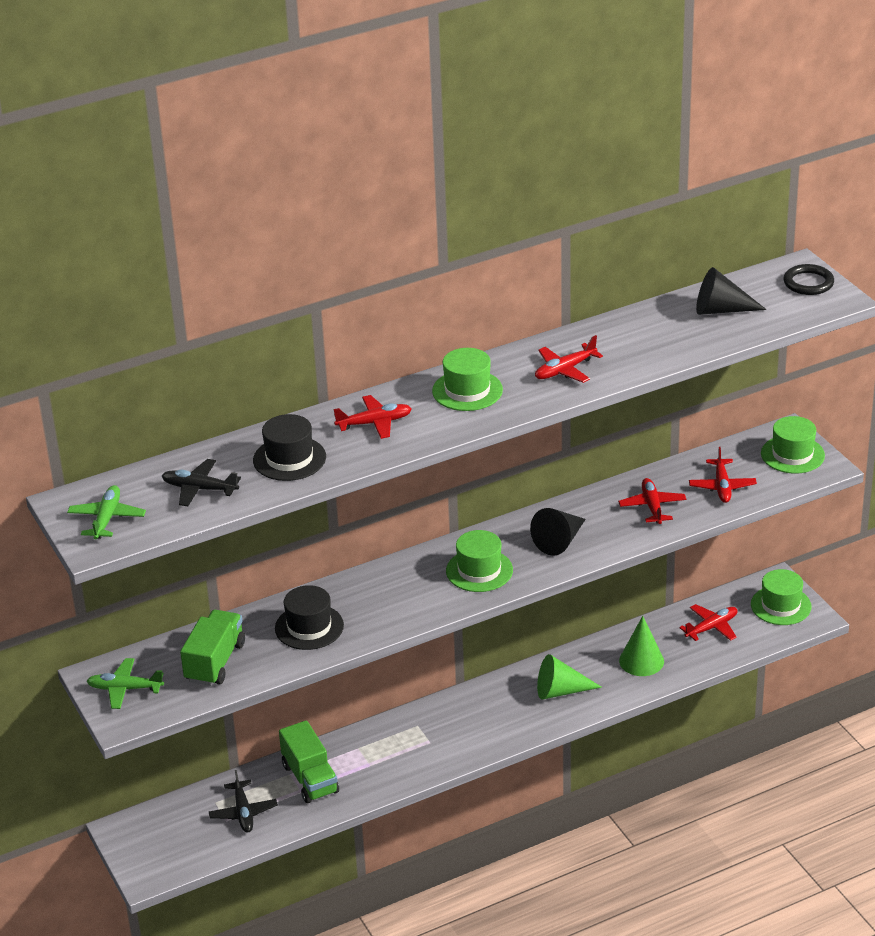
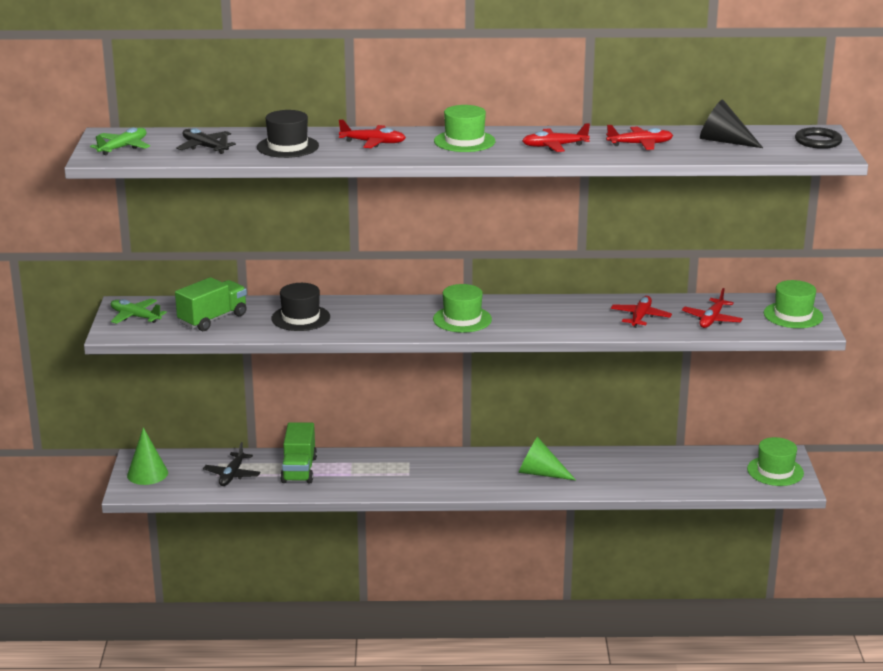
camera: 25 degrees right, 10 degrees down
black cone [530,508,586,556] -> none
green cone [619,616,664,676] -> green cone moved to [127,427,168,485]
red plane [679,604,737,641] -> red plane moved to [606,125,673,150]

